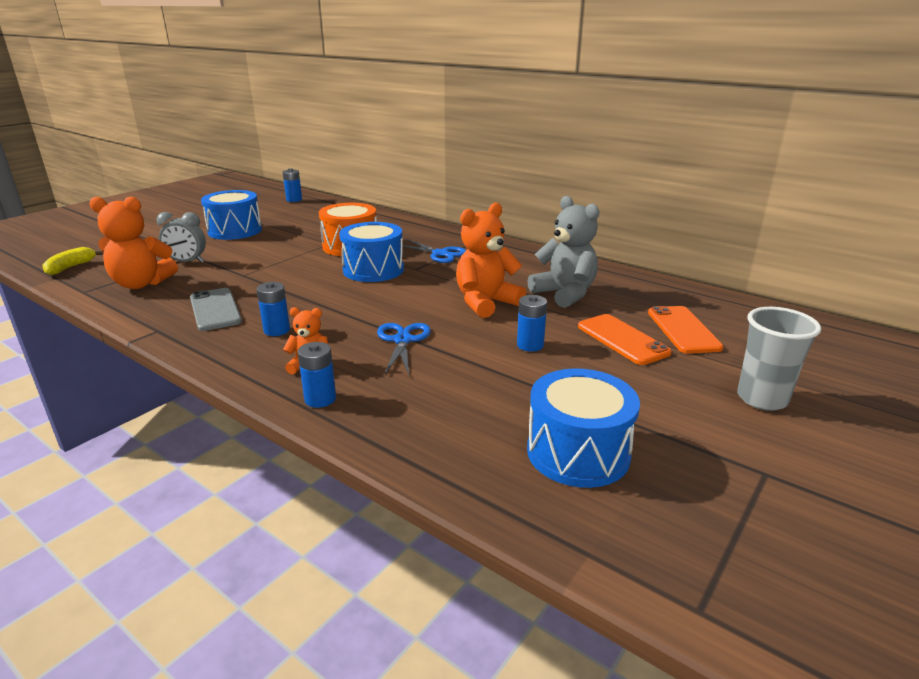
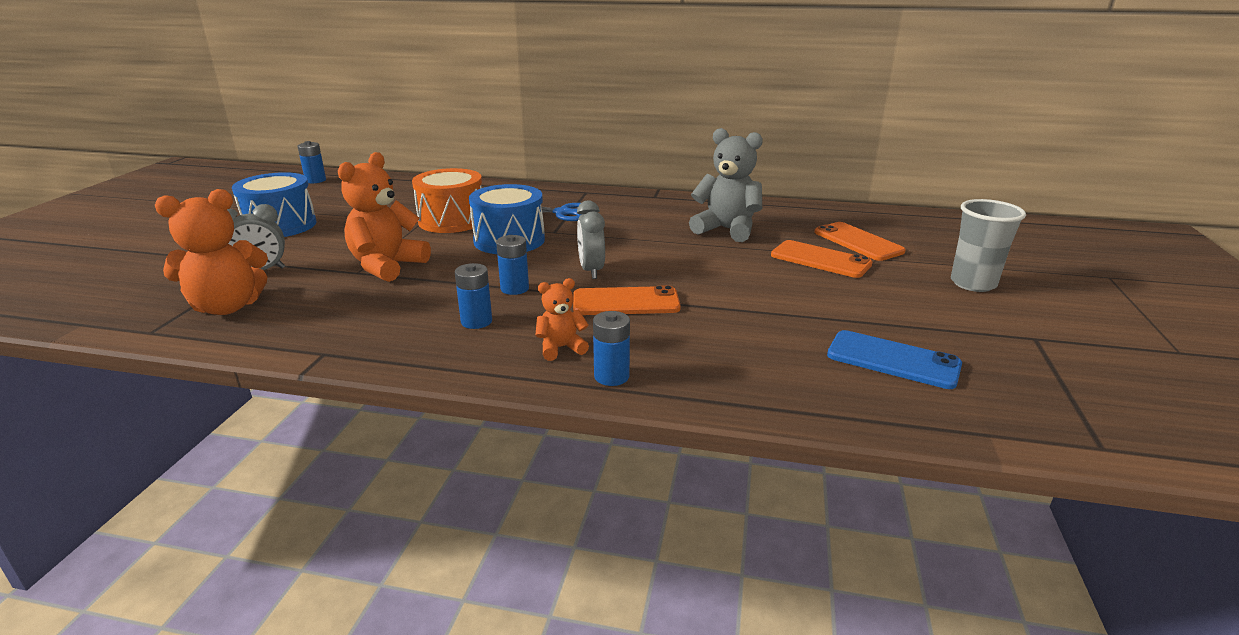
camera: 25 degrees left, 0 degrees up
yellow banana [43,247,103,275] -> none
grey phone [190,288,242,331] -> none
blue scissors [377,323,431,375] -> orange phone [573,285,681,315]
orange teddy bear [456,203,526,318] -> orange teddy bear moved to [338,152,431,282]
blue battery [517,295,547,352] -> blue battery moved to [496,235,529,295]
blue drum [527,368,640,488] -> blue phone [827,330,962,389]
none -> grey clock [577,201,605,279]

